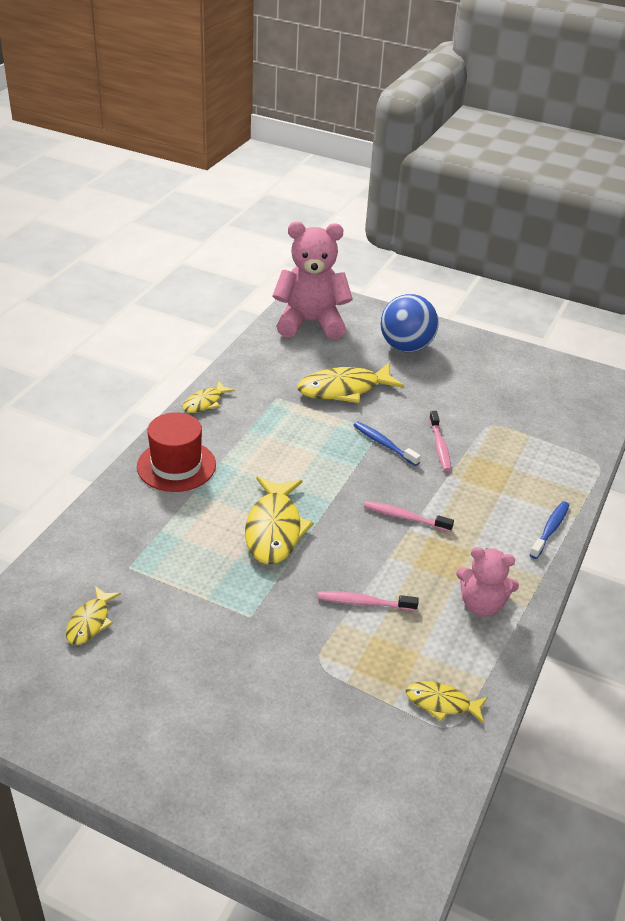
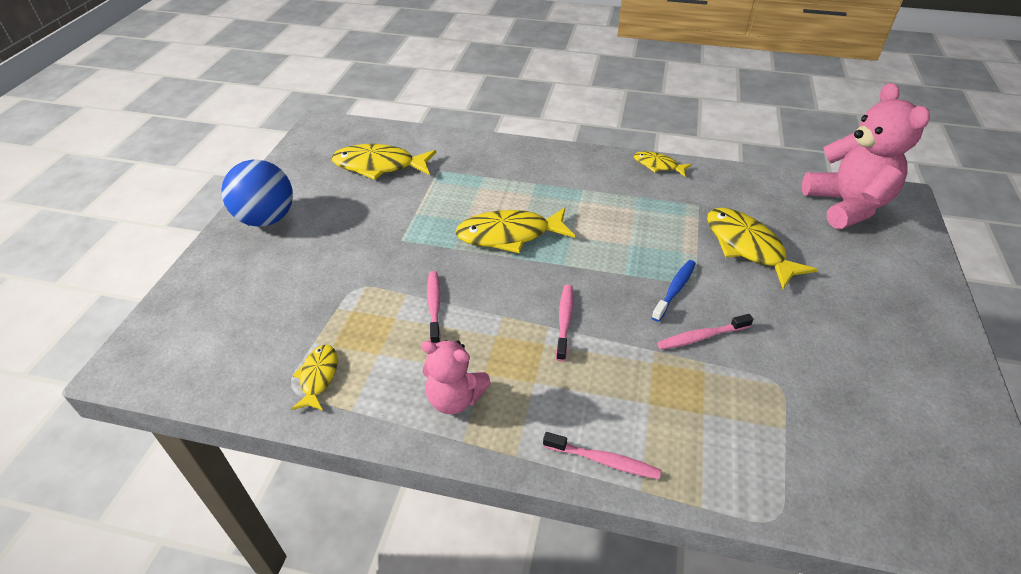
camera: 80 degrees right, 5 degrees up
yellow fish [66,586,121,645] -> yellow fish [332,144,436,180], size x1.81
red hat [137,412,216,492] -> none
blue ball [381,294,439,352] -> blue ball moved to [221,160,293,227]
pink teddy bear [456,547,519,616] -> pink teddy bear turned 75 degrees counterclockwise [421,340,491,414]
blue toothbrush [530,501,569,559] -> pink toothbrush [543,432,661,479]

